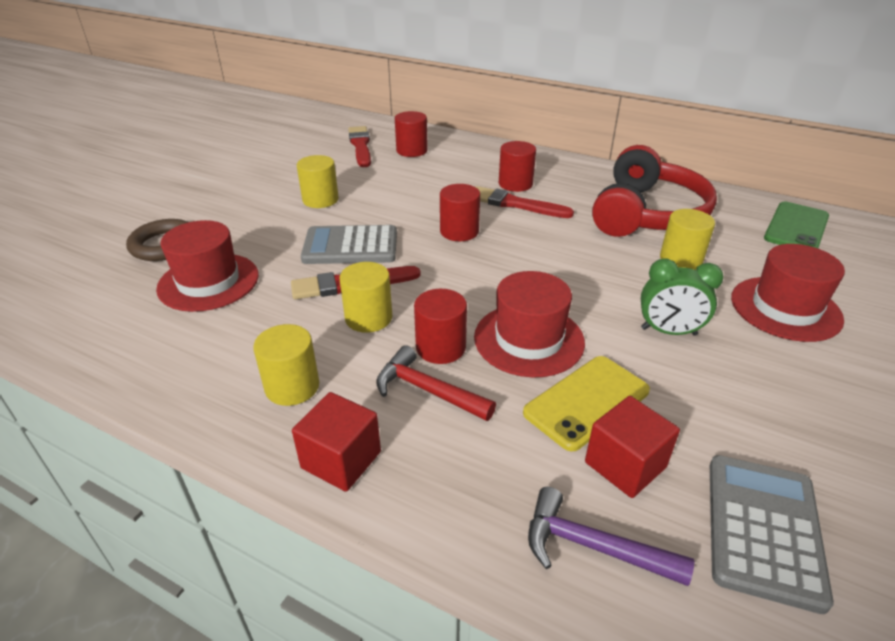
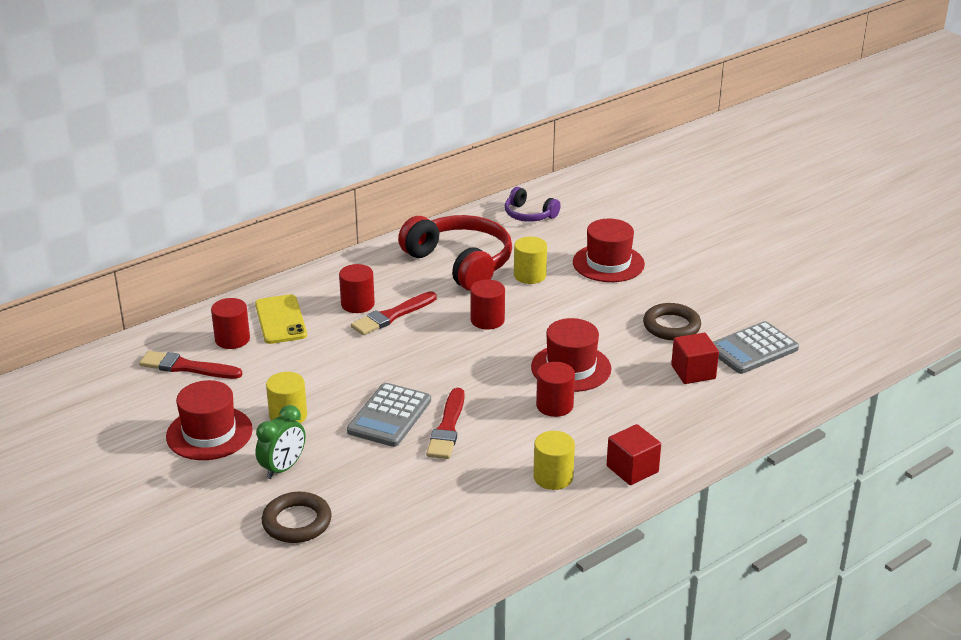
camera: 65 degrees left, 5 degrees down
red hat [156,220,259,312] -> red hat moved to [166,380,253,460]
yellow cylinder [339,262,392,333] -> none
red hammer [376,345,496,421] -> none
red cylinder [440,184,480,241] -> red cylinder moved to [470,279,505,330]
yellow phone [523,356,650,451] -> yellow phone moved to [255,294,307,344]
purple hammer [528,487,694,586] -> none
green clock [641,258,723,336] -> green clock moved to [256,405,305,479]
grey calculator [710,455,834,614] -> grey calculator turned 75 degrees counterclockwise [713,321,799,374]
green phone [764,202,829,248] -> purple headphones [505,187,561,222]
none -> brown ring [643,303,701,340]

